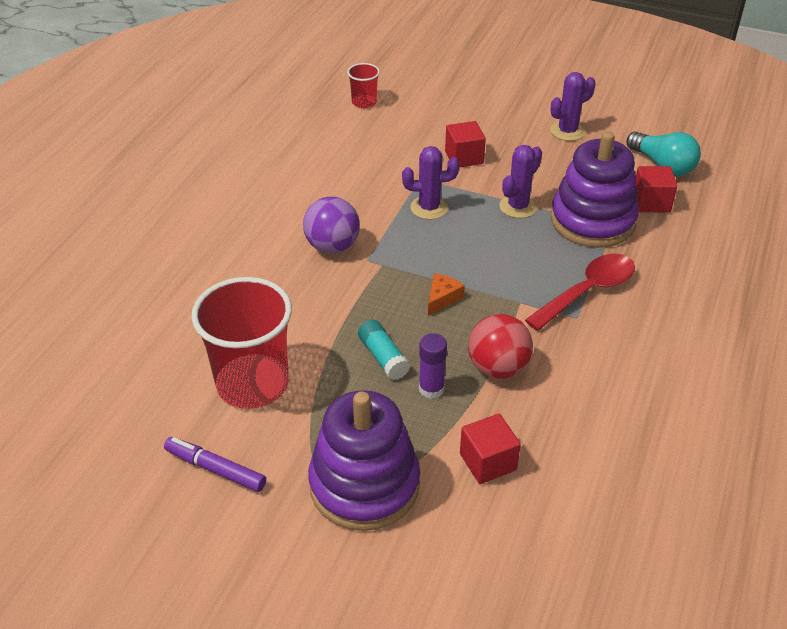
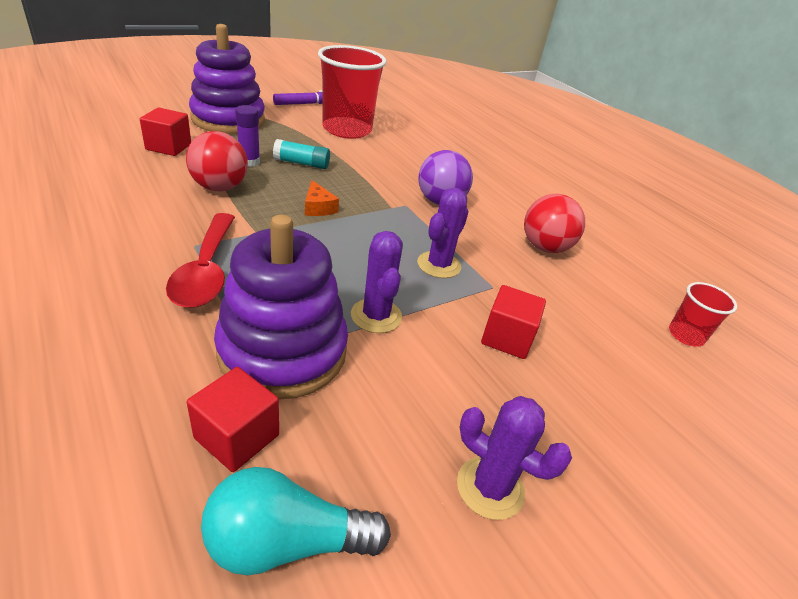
camera: 120 degrees right, 5 degrees down
purple cactus [551,72,596,141] -> purple cactus turned 60 degrees counterclockwise [457,396,572,520]
none -> red ball [524,194,585,253]

